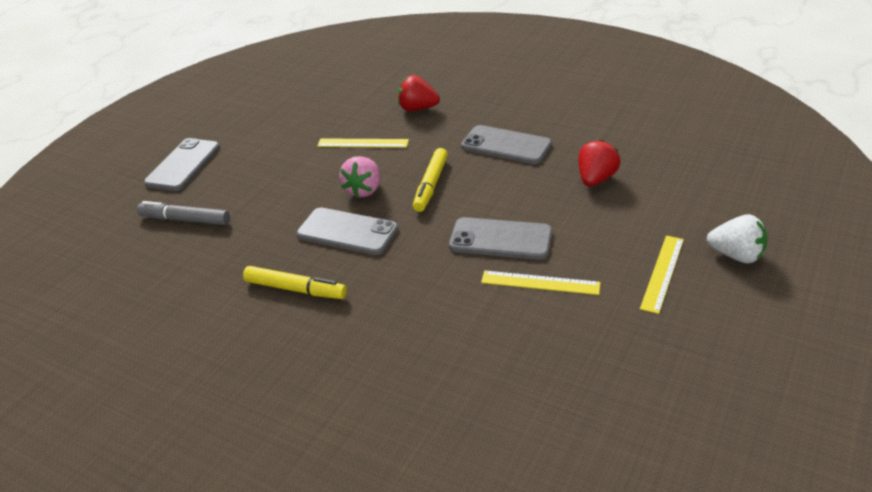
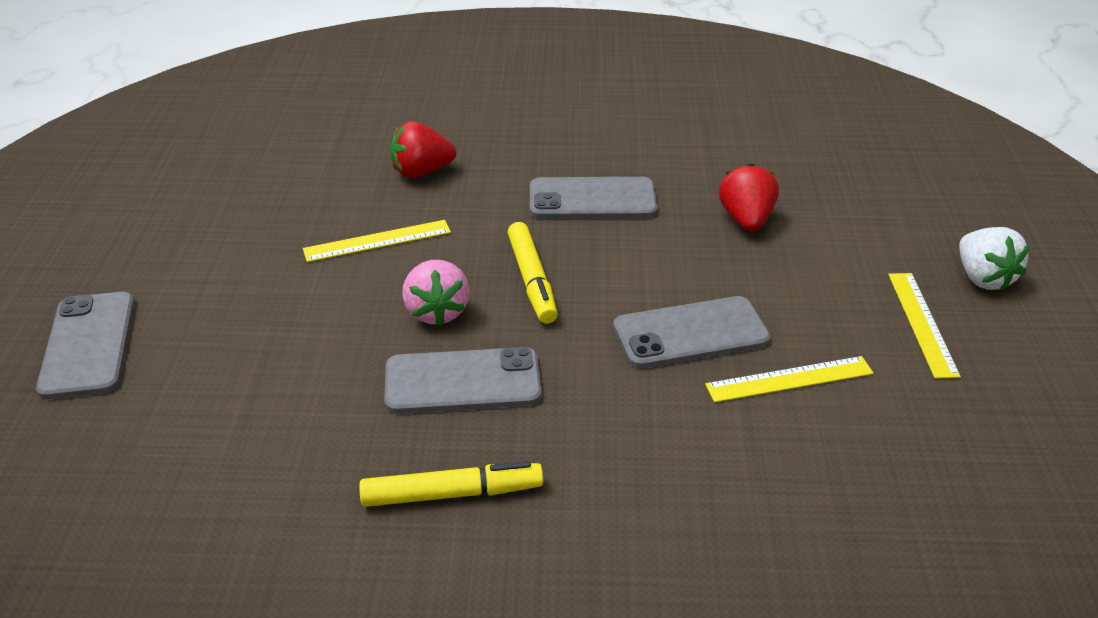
camera: 30 degrees left, 0 degrees up
grey marker [137,201,230,225] -> none
white strawberry [707,214,768,263] -> white strawberry turned 75 degrees clockwise [959,227,1029,291]

